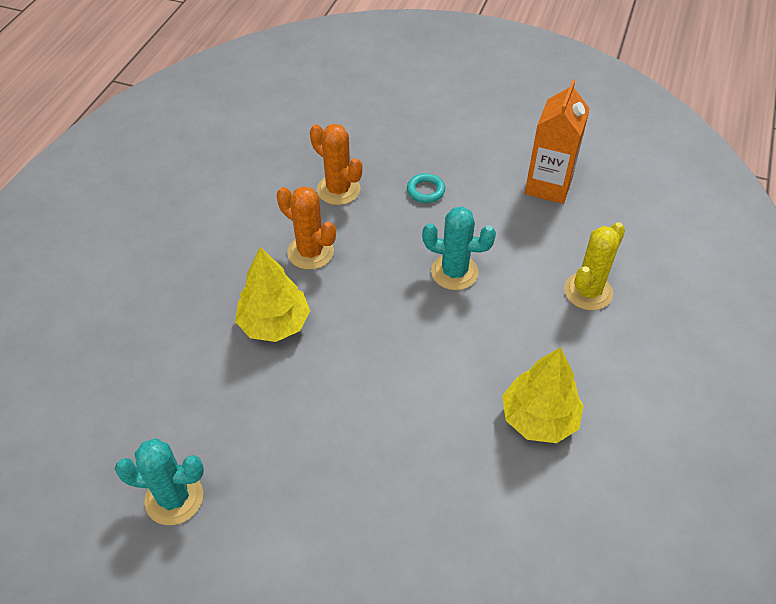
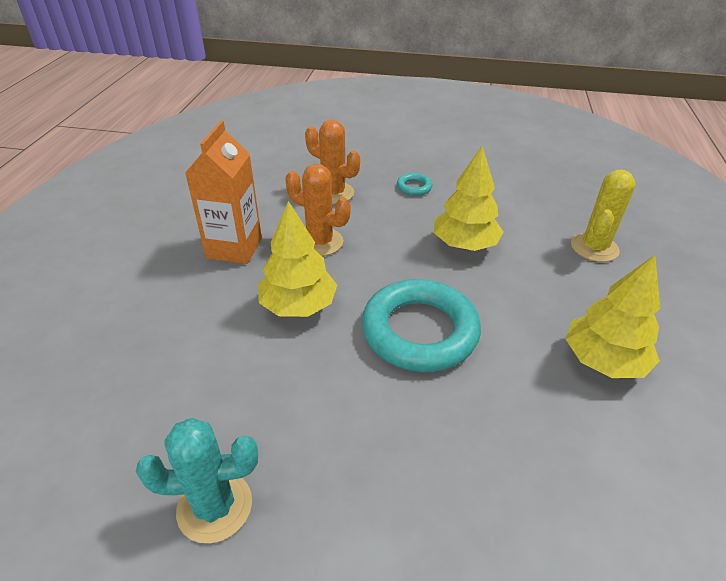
camera: 10 degrees left, 10 degrees down
turquoise cactus [422,207,496,290] -> yellow tree [434,146,503,251]
orange carton [525,79,590,204] -> orange carton moved to [185,121,262,264]
none -> turquoise ring [362,279,481,372]

